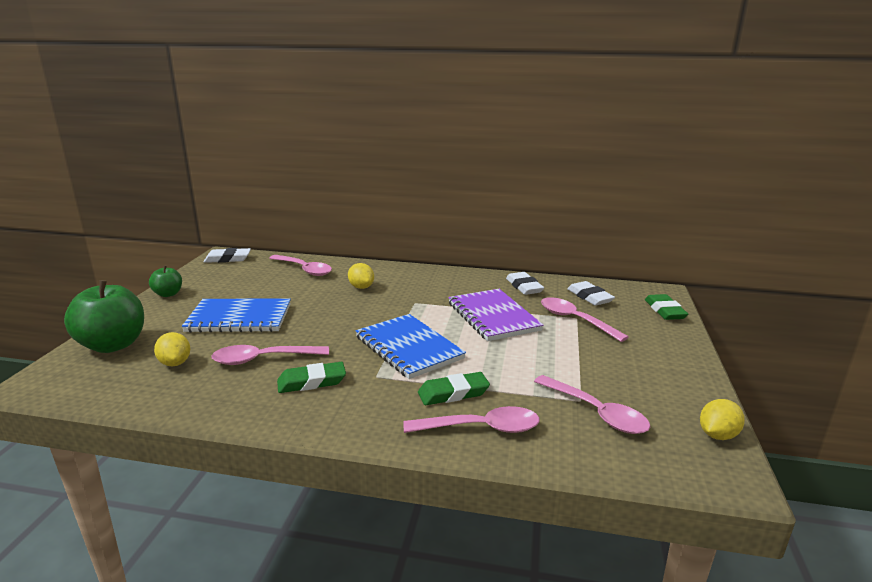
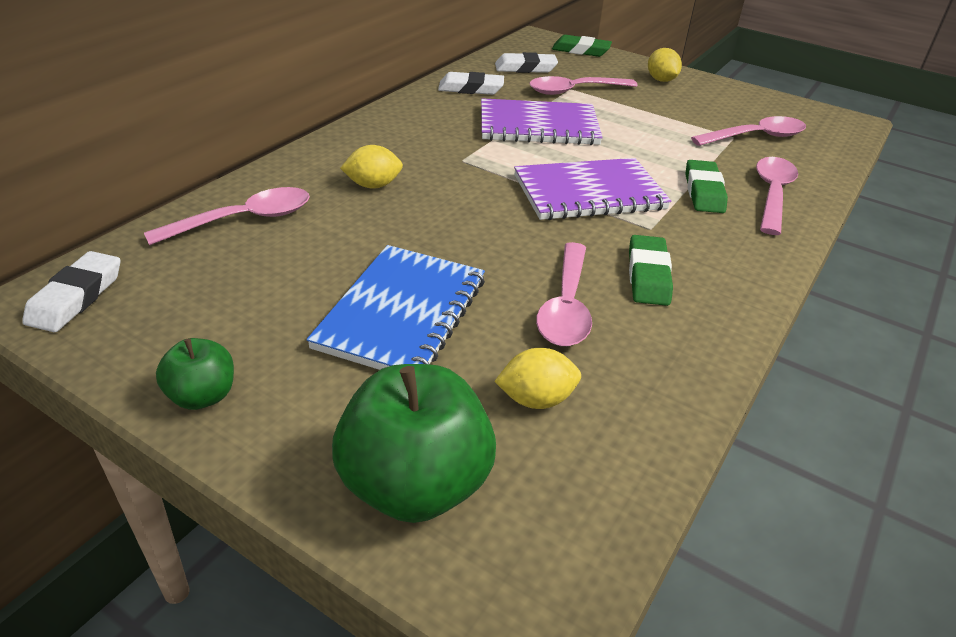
camera: 70 degrees left, 15 degrees up
blue notebook [356,314,466,379] -> purple notebook [514,158,671,220]
yellow lemon [700,399,745,440] -> yellow lemon moved to [648,48,682,82]

